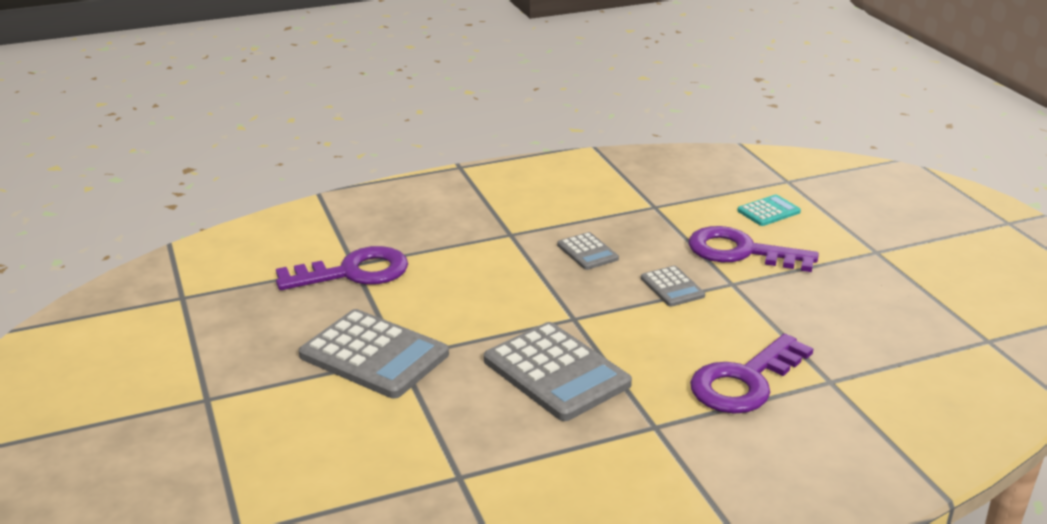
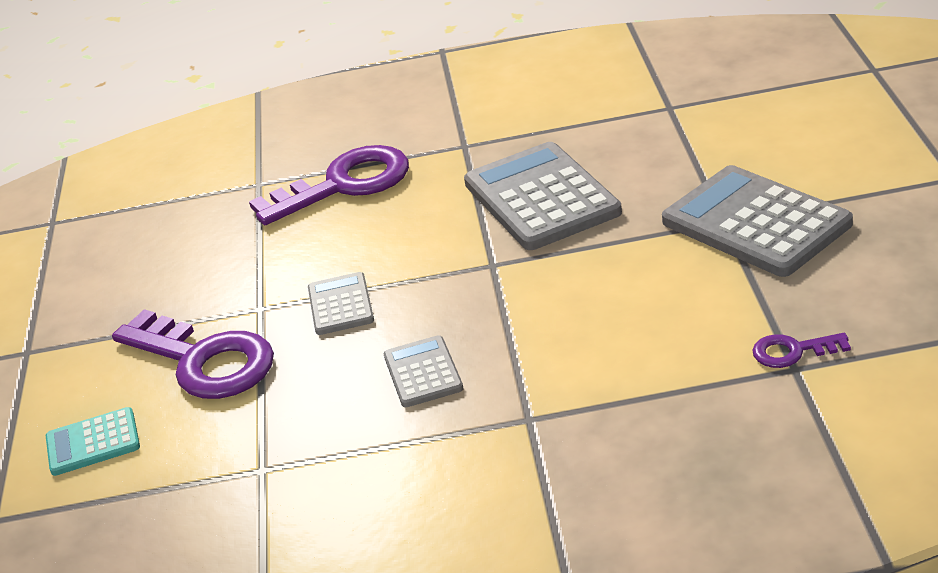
camera: 160 degrees left, 5 degrees up
purple key [276,246,408,290] -> purple key [752,333,851,368], size x0.46

